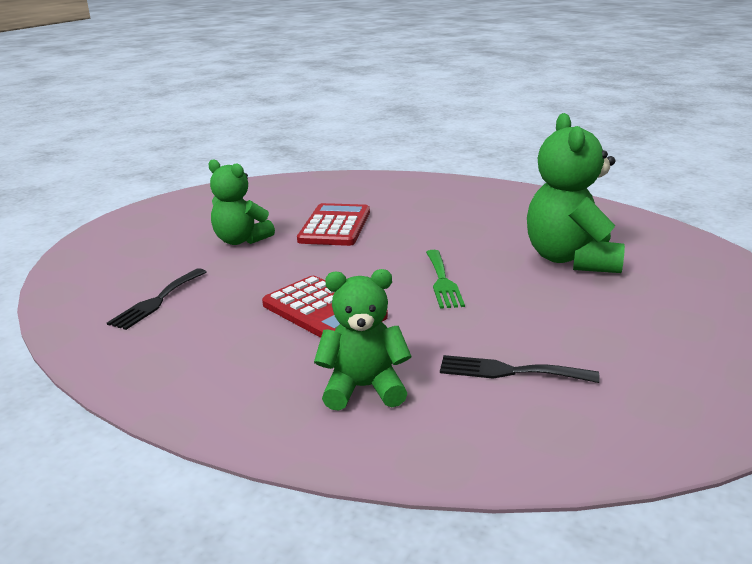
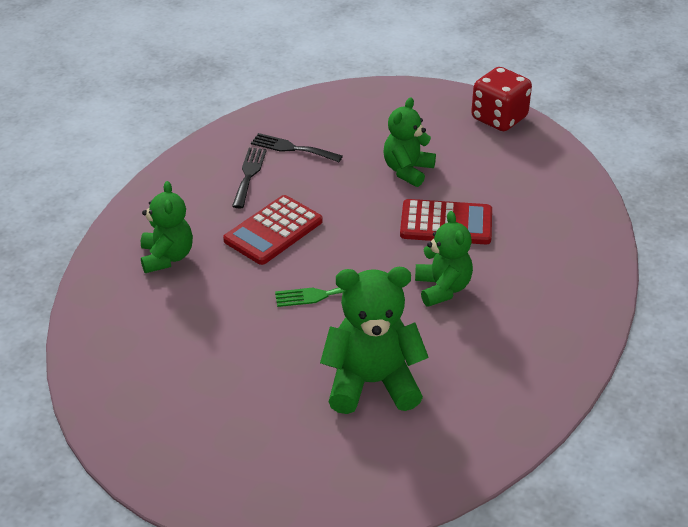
camera: 85 degrees right, 15 degrees up
black fork [440,355,600,383] -> black fork moved to [232,148,267,209]
none -> green teddy bear [415,211,473,307]
none -> red dice [471,67,532,131]

